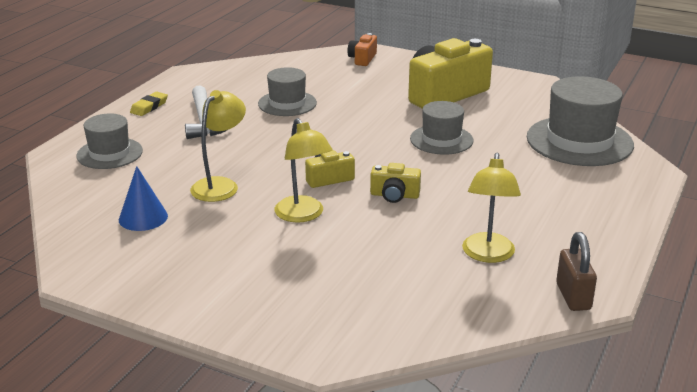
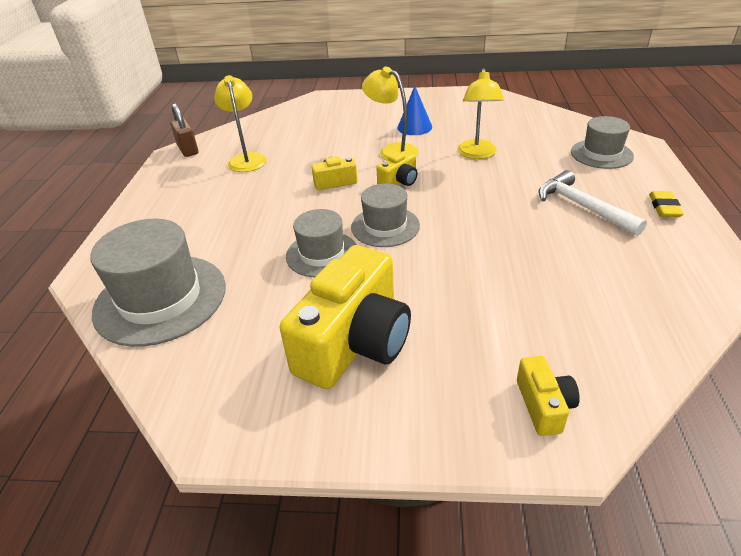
camera: 160 degrees right, 10 degrees up
blue cone [119,166,168,231] -> blue cone moved to [397,86,432,135]
grey hat [258,67,317,116] -> grey hat moved to [351,184,420,247]
orange camera [347,33,377,66] -> yellow camera [517,356,580,436]

